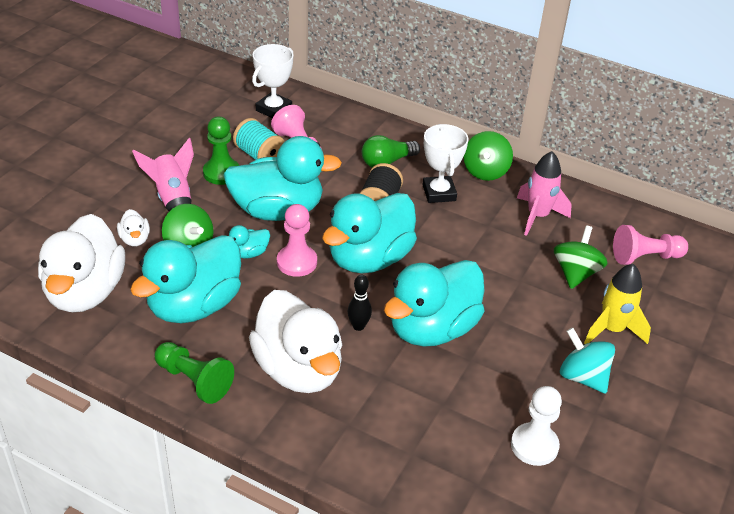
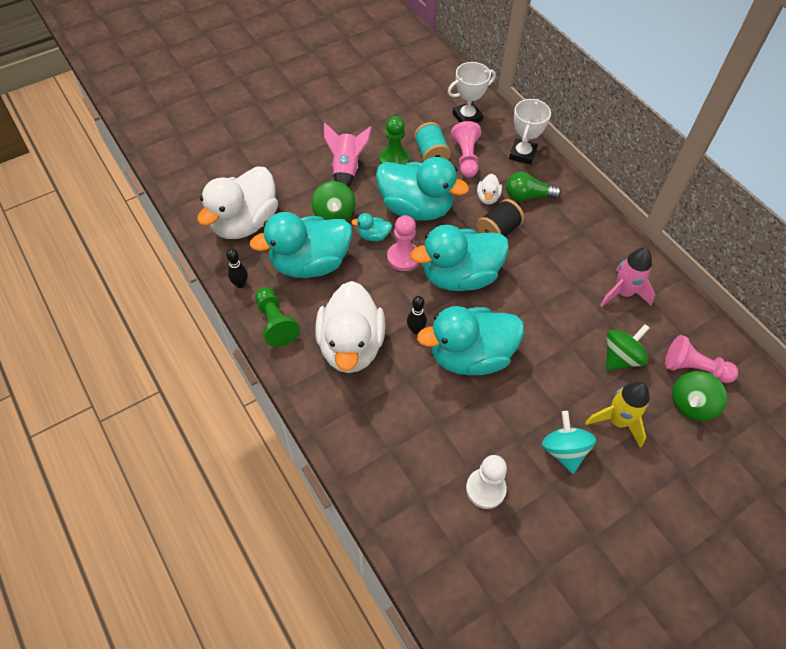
camera: 30 degrees right, 15 degrees up
white duck [117,209,150,246] -> white duck moved to [477,174,502,204]
white trophy [422,124,468,203] -> white trophy moved to [509,99,551,165]
green spinning top [464,131,513,181] -> green spinning top moved to [672,371,727,421]
none -> black bowling pin [226,249,248,288]

